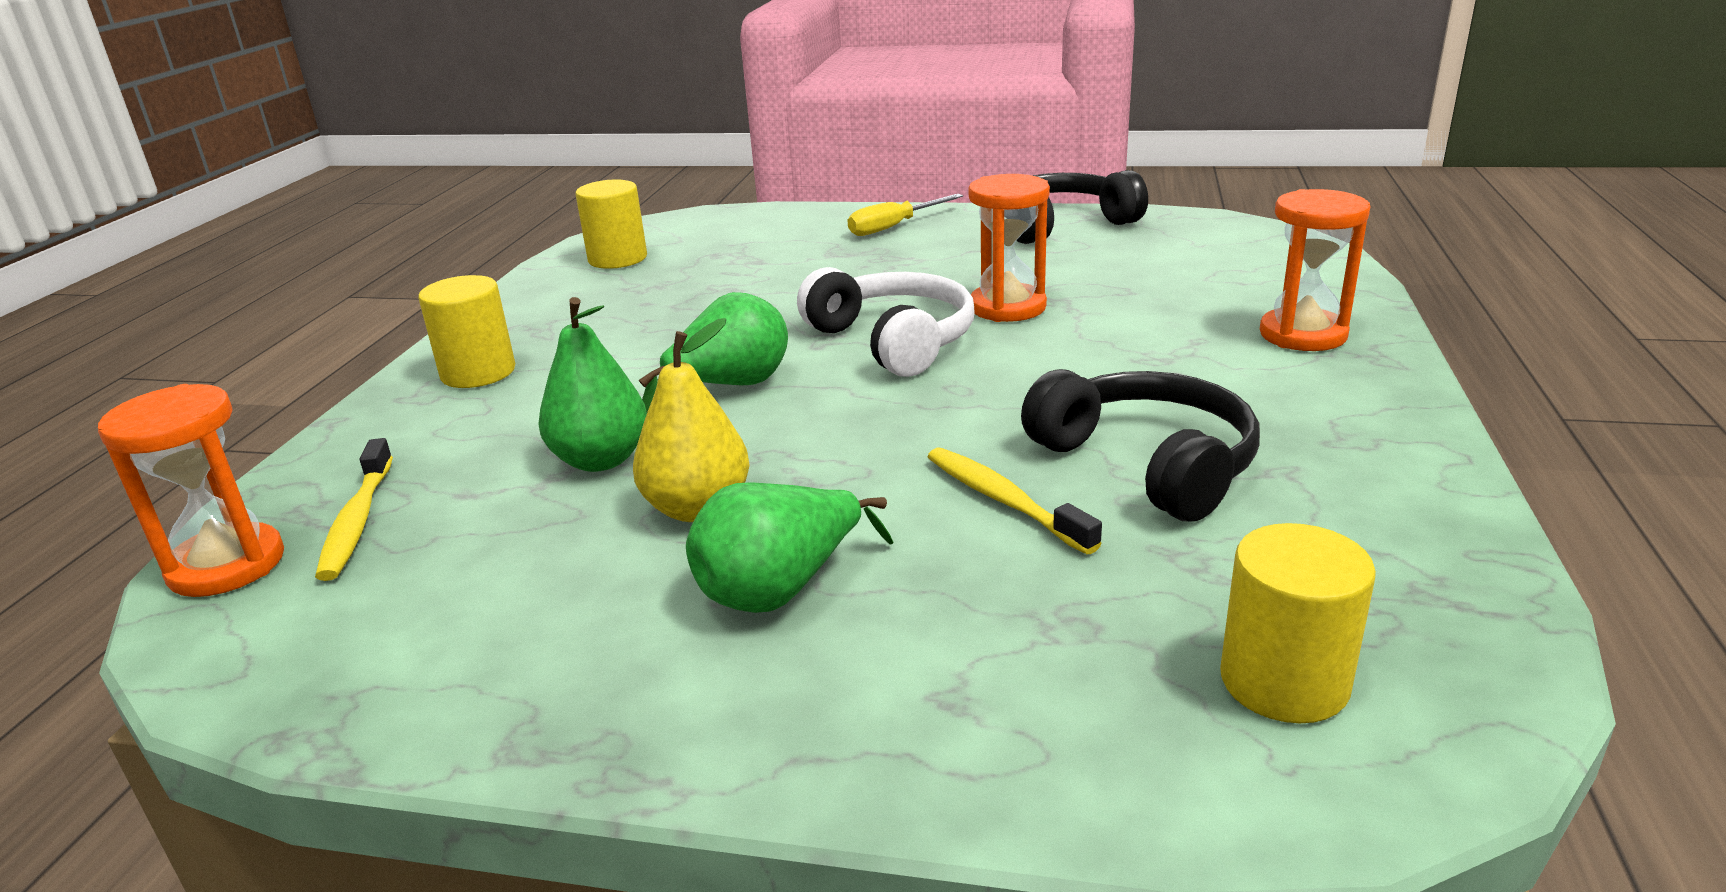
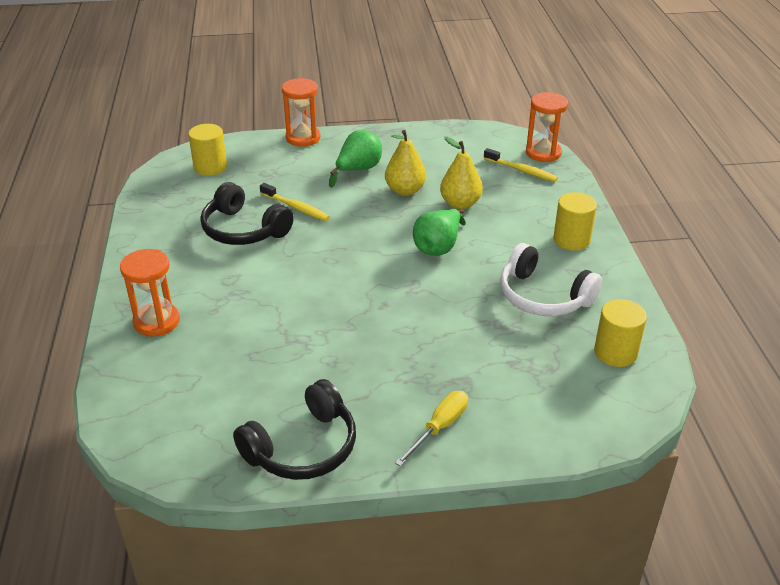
camera: 160 degrees right, 10 degrees up
yellow toothbrush [315,438,393,581] -> yellow toothbrush turned 150 degrees clockwise [484,148,558,182]
green pear [538,297,647,472] -> yellow pear [440,137,483,209]
white headphones [797,267,975,377] -> white headphones moved to [500,243,602,316]
orange hourglass [969,174,1050,322] -> orange hourglass moved to [282,78,320,147]

